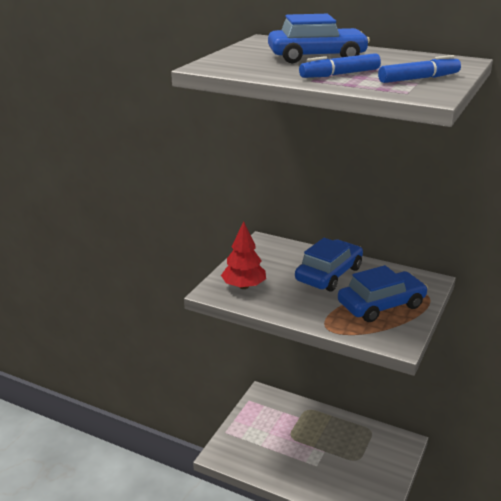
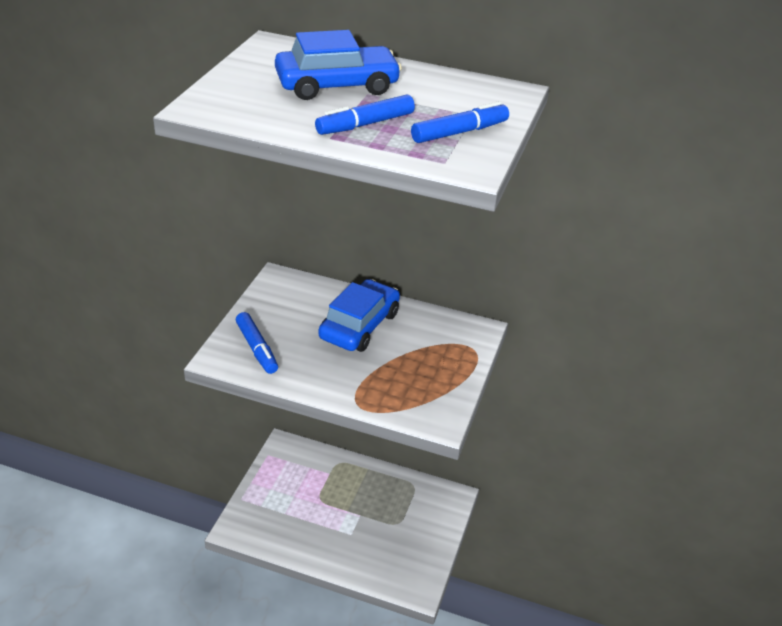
camera: 10 degrees left, 10 degrees up
red tree [221,221,266,289] -> blue marker [236,312,278,374]
blue car [338,265,428,322] -> none

